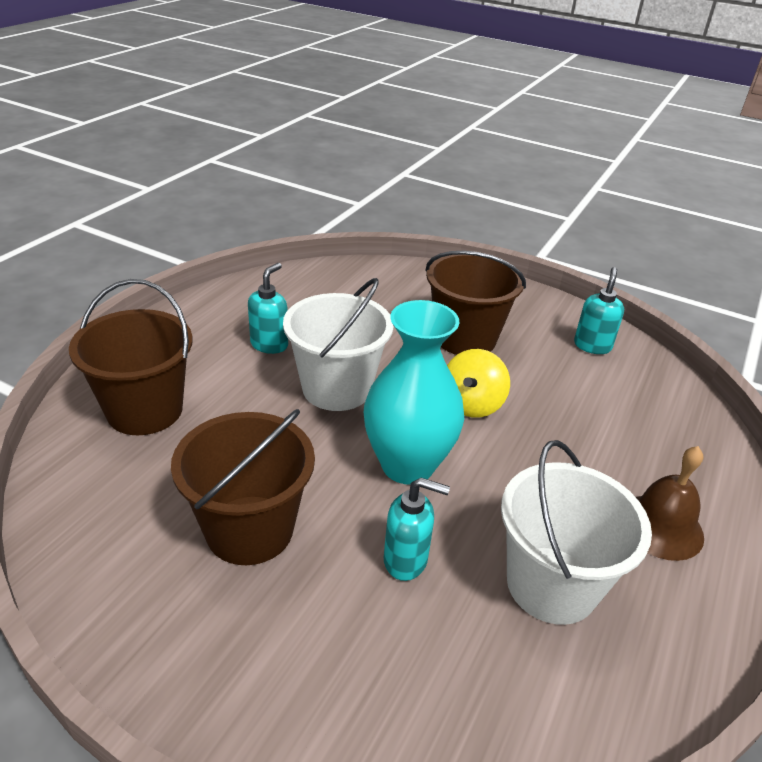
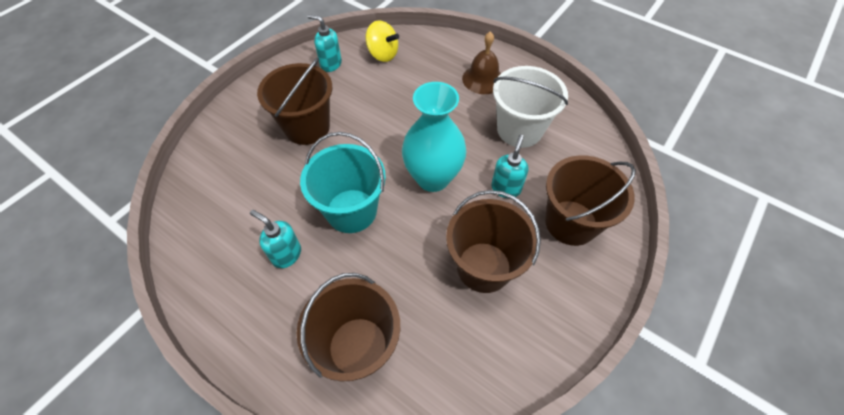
camera: 80 degrees left, 20 degrees up
white bucket [283,278,394,411] -> turquoise bucket [300,132,386,233]
yellow spinning top [447,349,510,418] -> yellow spinning top moved to [365,21,399,62]
none -> brown bucket [545,155,636,246]

